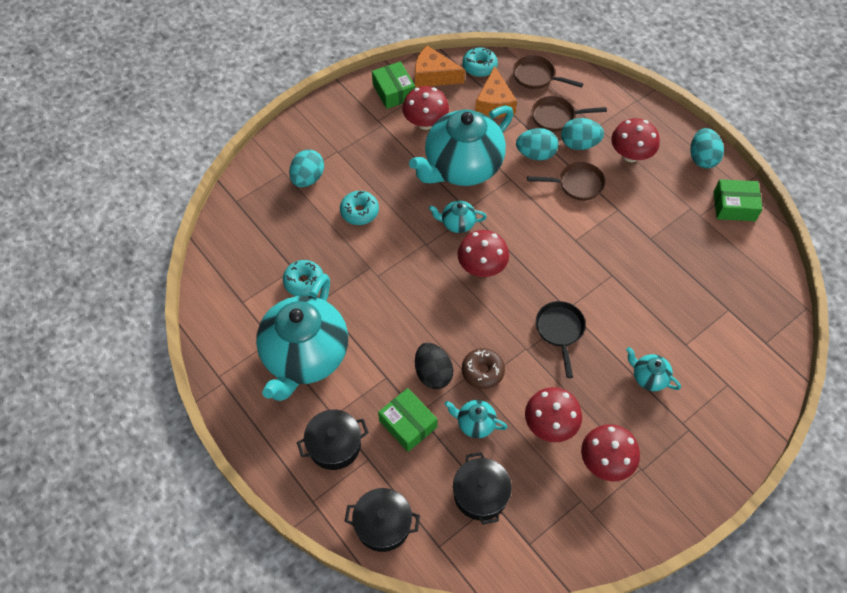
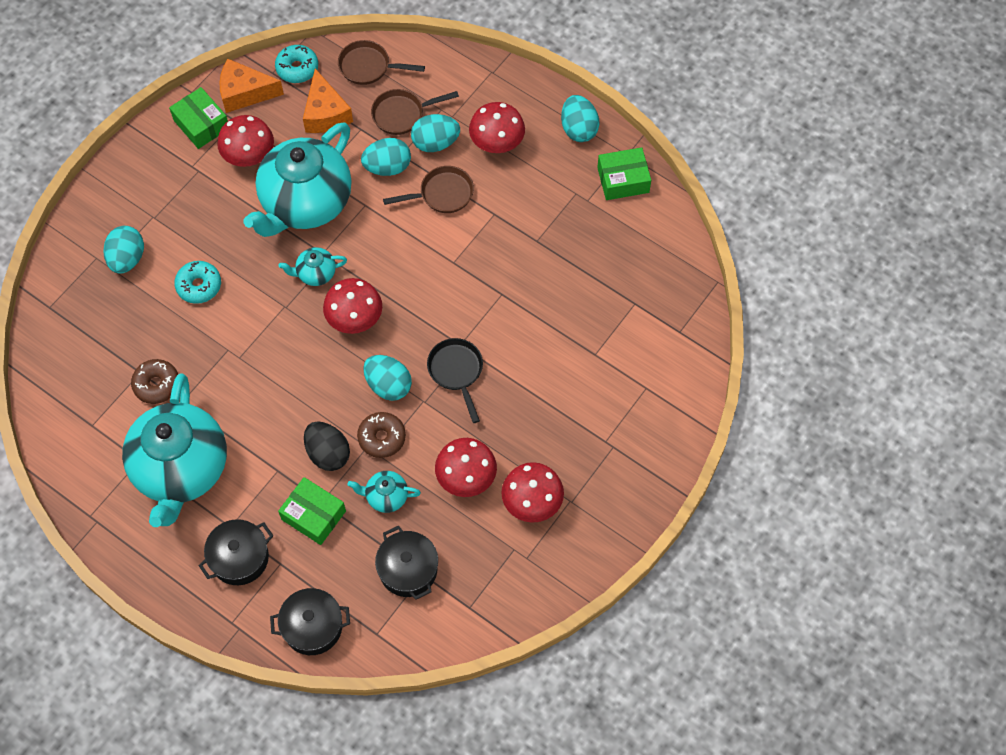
camera: 15 degrees left, 5 degrees up
turquoise donut [283,260,323,296] -> brown donut [131,359,178,404]
turquoise teapot [626,347,681,391] -> none
none -> turquoise egg [363,355,412,401]

